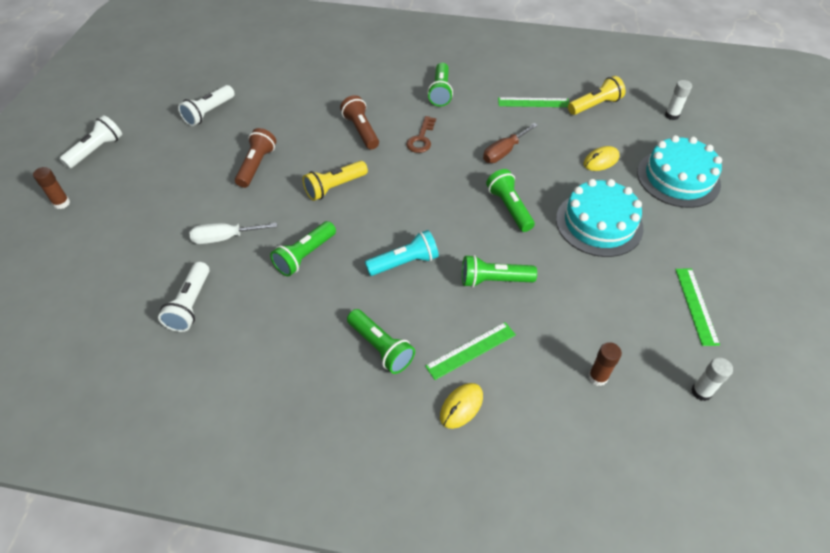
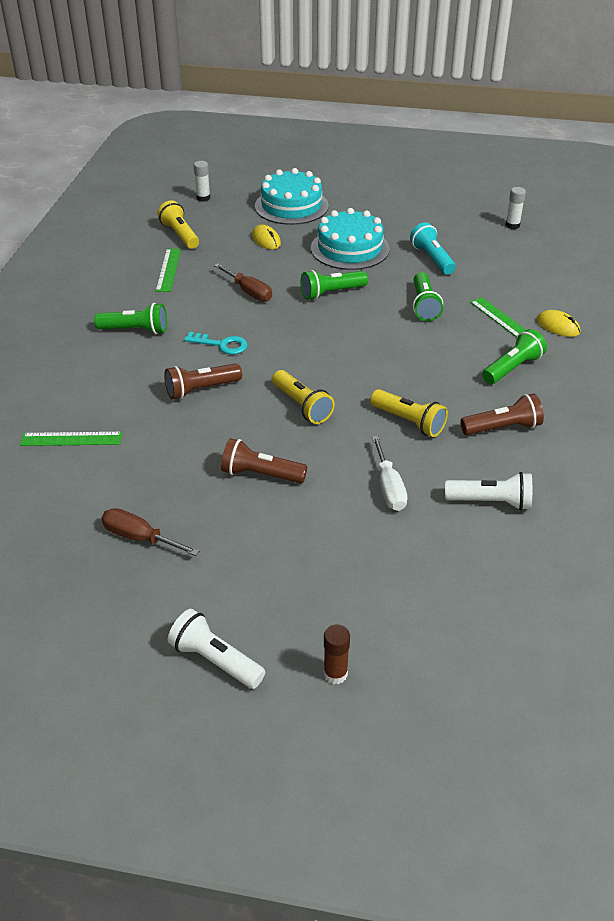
camera: 90 degrees left, 10 degrees down
white flashlight [178,85,235,126] -> brown screwdriver [101,508,200,556]
green flashlight [270,221,336,276] -> yellow flashlight [370,389,448,437]
turquoise flashlight [365,230,439,276] -> turquoise flashlight moved to [410,222,456,274]
brown key [406,116,436,153] -> turquoise key [184,332,248,354]
brown glue stick [588,342,622,386] -> none
green ruler [675,268,720,346] -> green ruler moved to [20,432,122,446]
none -> brown flashlight [460,394,544,435]

